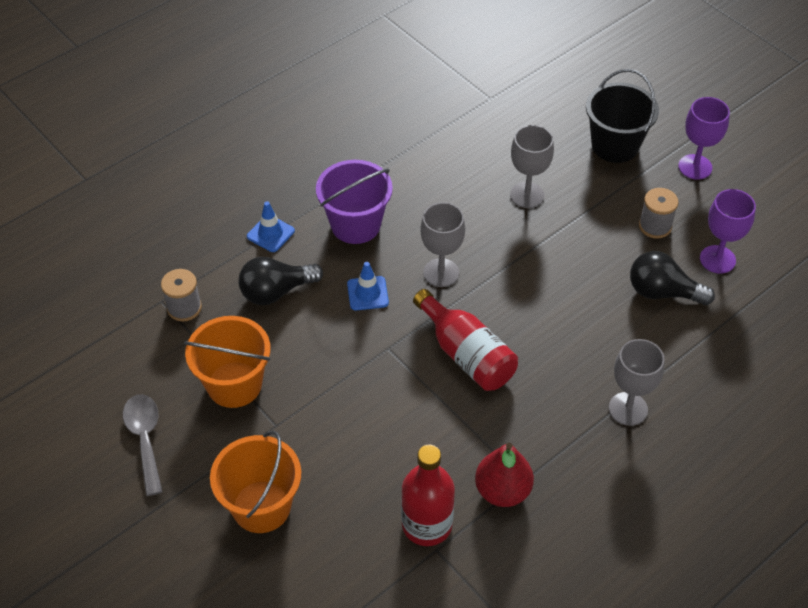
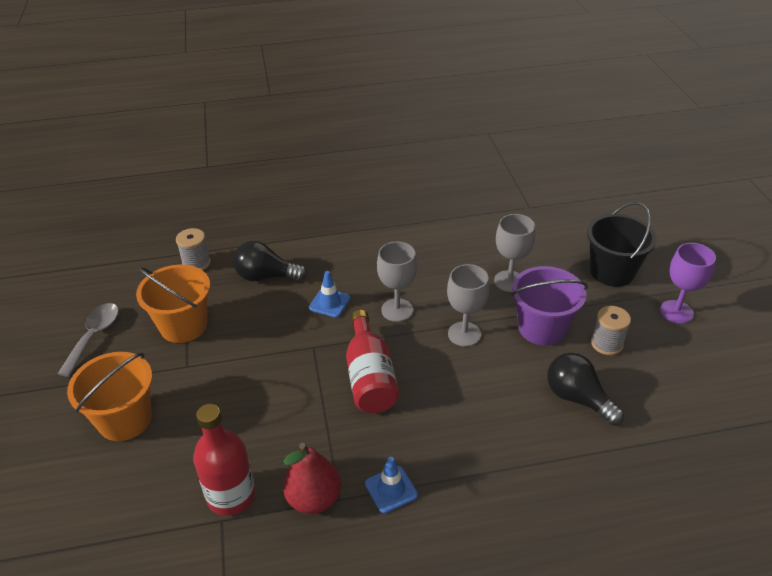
camera: 30 degrees right, 10 degrees down
blue traffic cone [247,201,295,252] -> blue traffic cone moved to [365,457,418,513]
purple bucket [316,160,393,244] -> purple bucket moved to [511,266,588,346]
grey goblet [609,339,664,426] -> grey goblet moved to [447,264,489,347]
purple goblet [700,189,756,274] -> none

